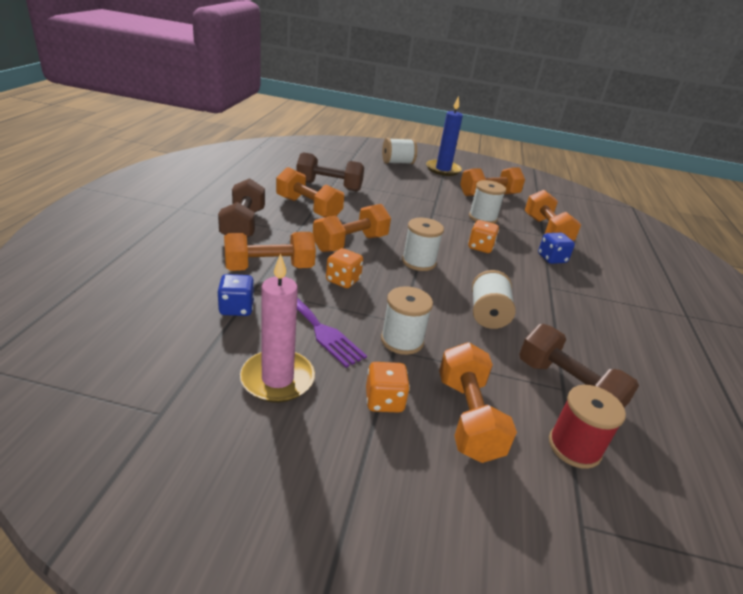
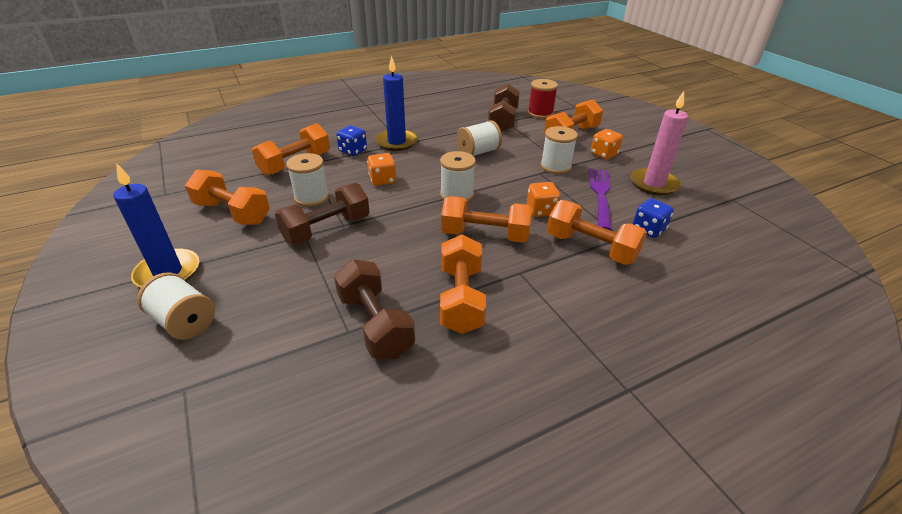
camera: 125 degrees left, 5 degrees up
brown dumbbell [218,178,265,237] -> brown dumbbell moved to [275,183,369,245]
none -> blue candle [375,56,418,151]

